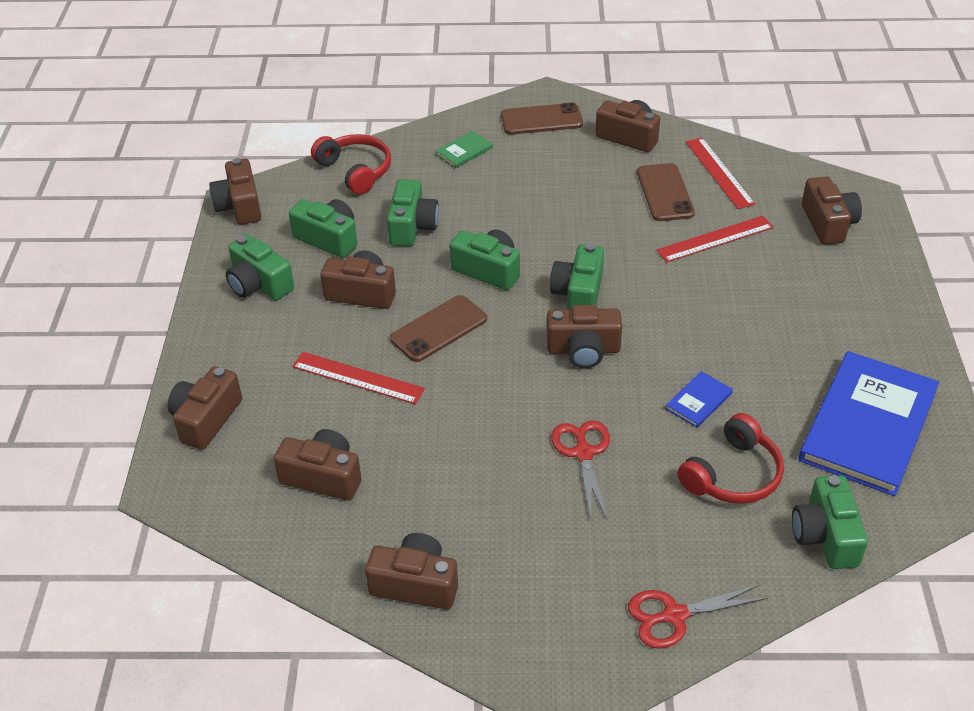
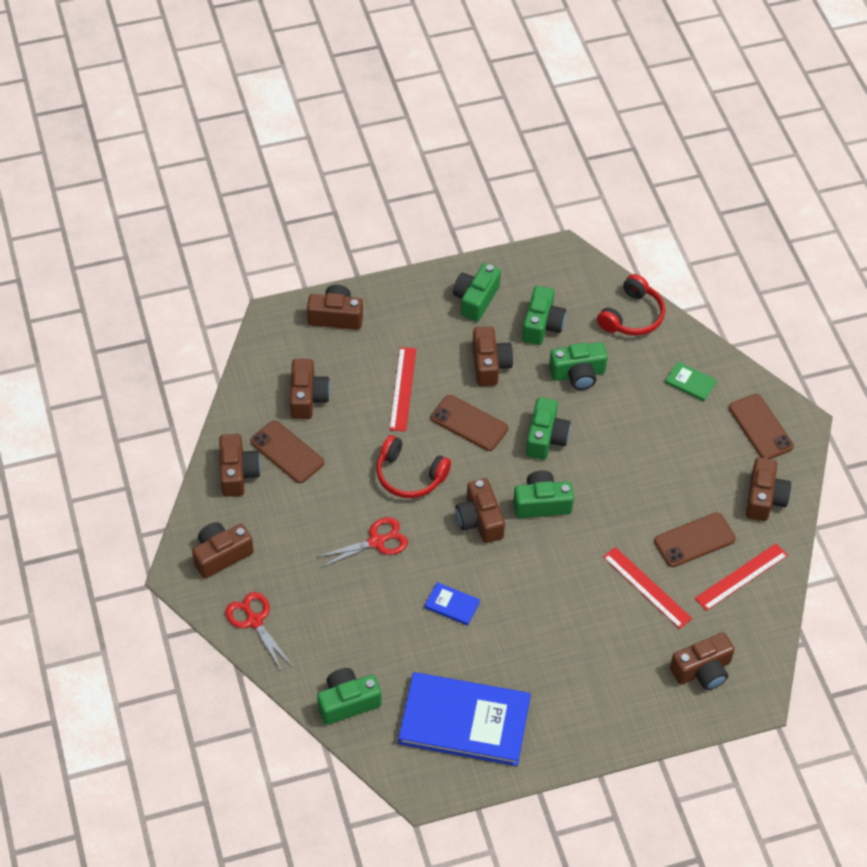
camera: 70 degrees right, 10 degrees up
brown camera [209,158,261,225] -> brown camera moved to [192,522,254,578]
red headphones [677,413,784,504] -> red headphones moved to [376,435,451,498]
none -> brown phone [250,420,324,483]

